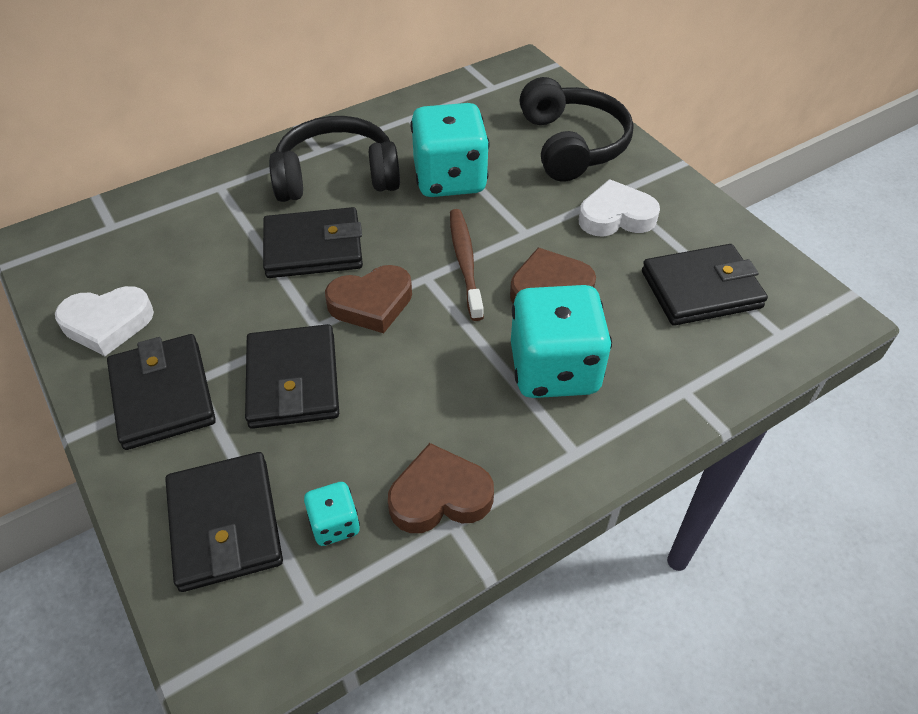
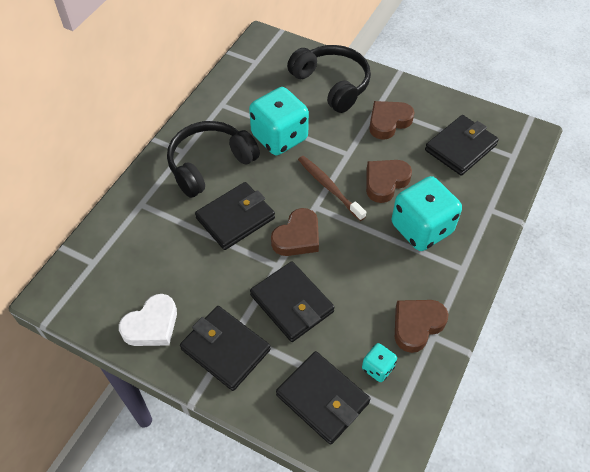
camera: 30 degrees left, 5 degrees up
white heart [579,179,660,237] -> brown heart [369,101,415,140]

